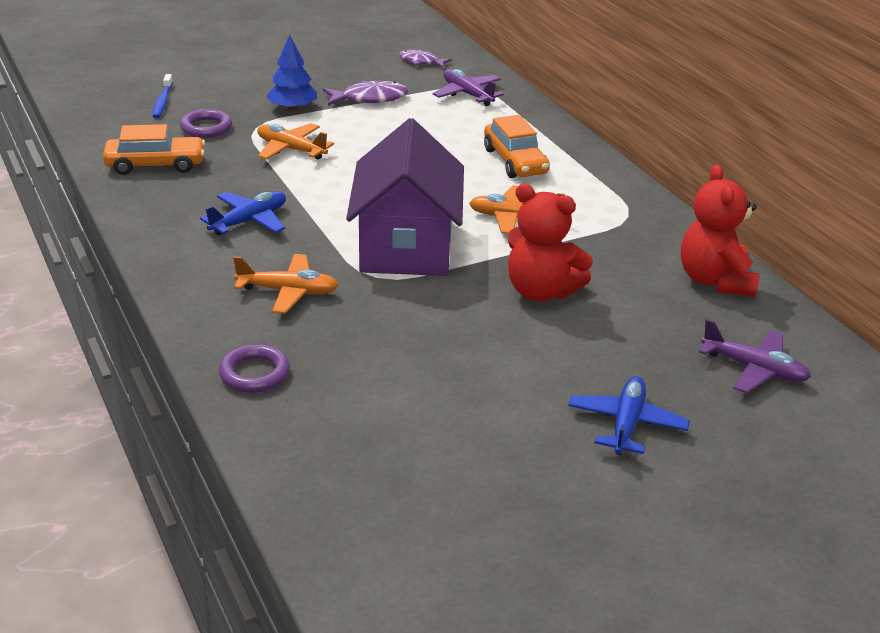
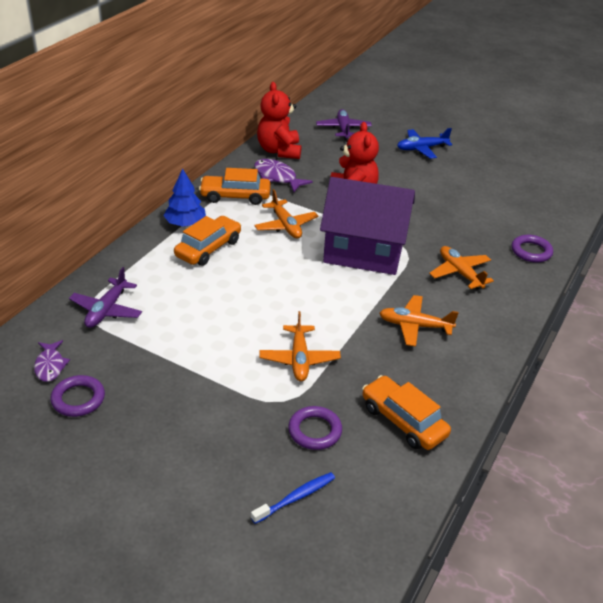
camera: 125 degrees left, 5 degrees up
blue plane [200,191,286,235] -> orange plane [379,295,459,347]
blue tree [266,34,317,111] -> blue tree moved to [163,168,206,226]
purple fish [323,81,408,106] -> purple fish moved to [254,159,313,192]
purple house [346,118,464,276] -> purple house turned 45 degrees clockwise [320,177,415,275]
red teddy bear [681,164,759,297] -> red teddy bear turned 120 degrees clockwise [257,82,301,159]
none -> purple ring [50,375,105,417]
none -> orange car [199,168,271,205]

